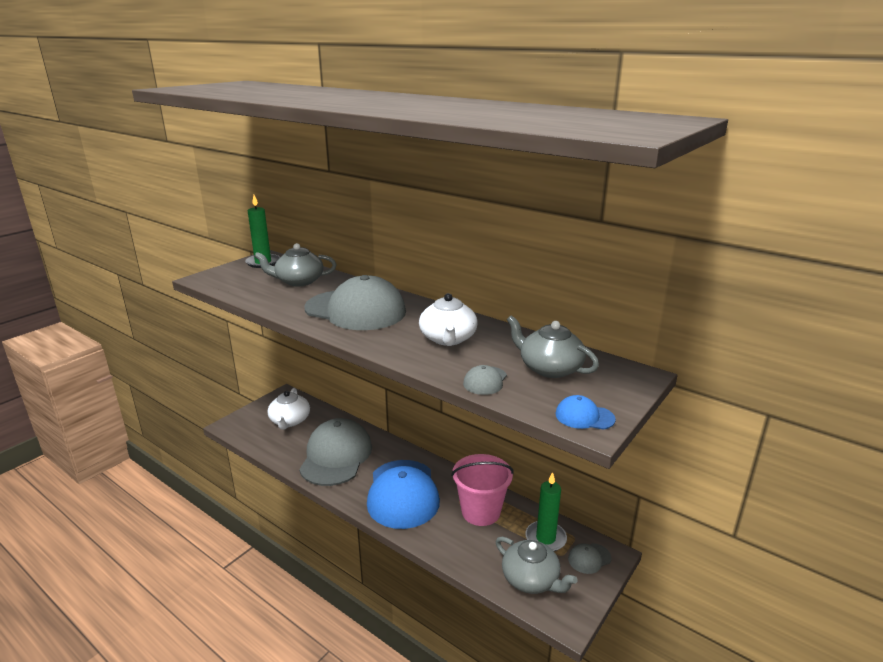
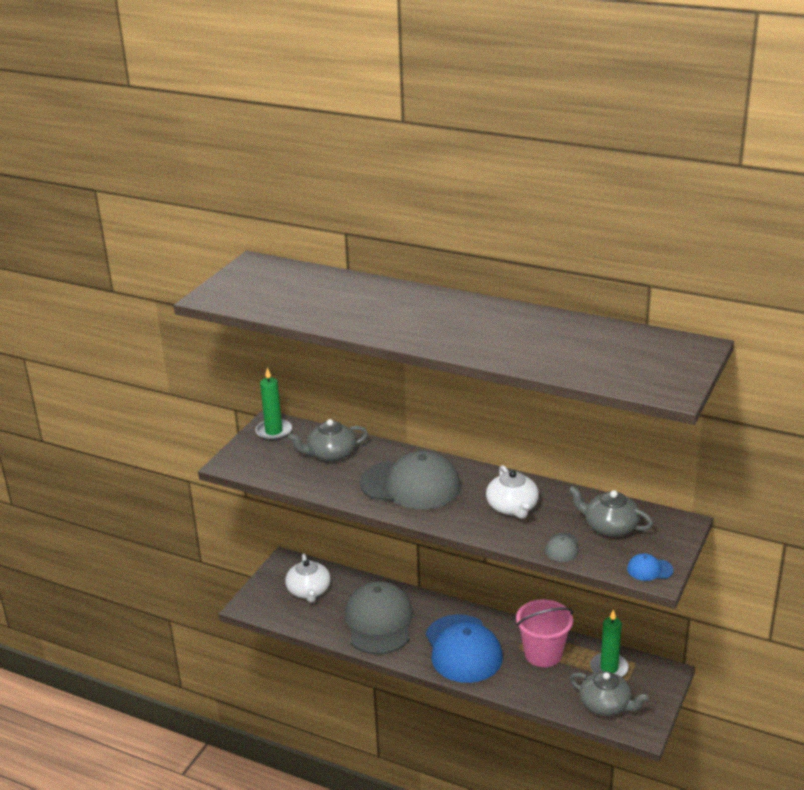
camera: 10 degrees left, 5 degrees up
grey cap [568,543,611,574] -> none

